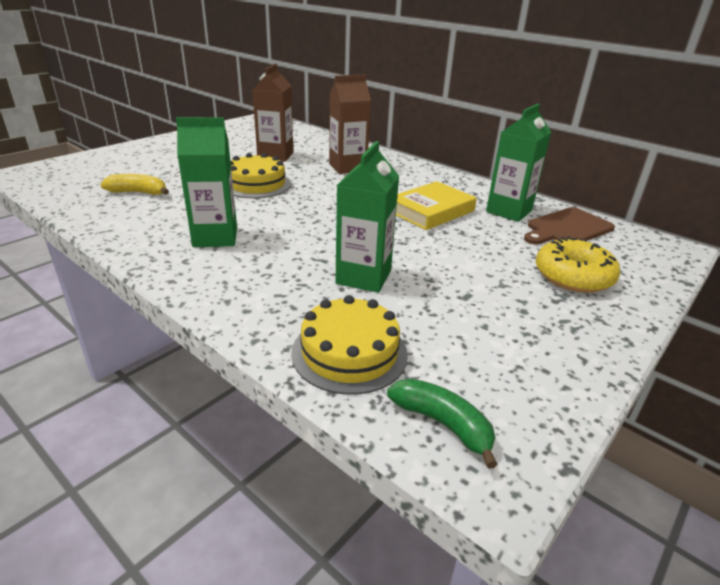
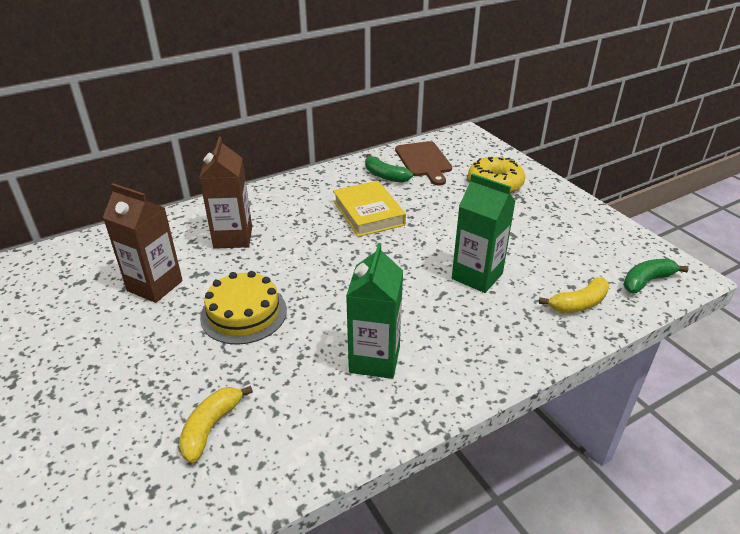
camera: 70 degrees left, 5 degrees up
yellow cake [291,295,408,395] -> yellow banana [539,277,609,313]
green carton [486,104,551,222] -> green banana [365,154,413,183]

